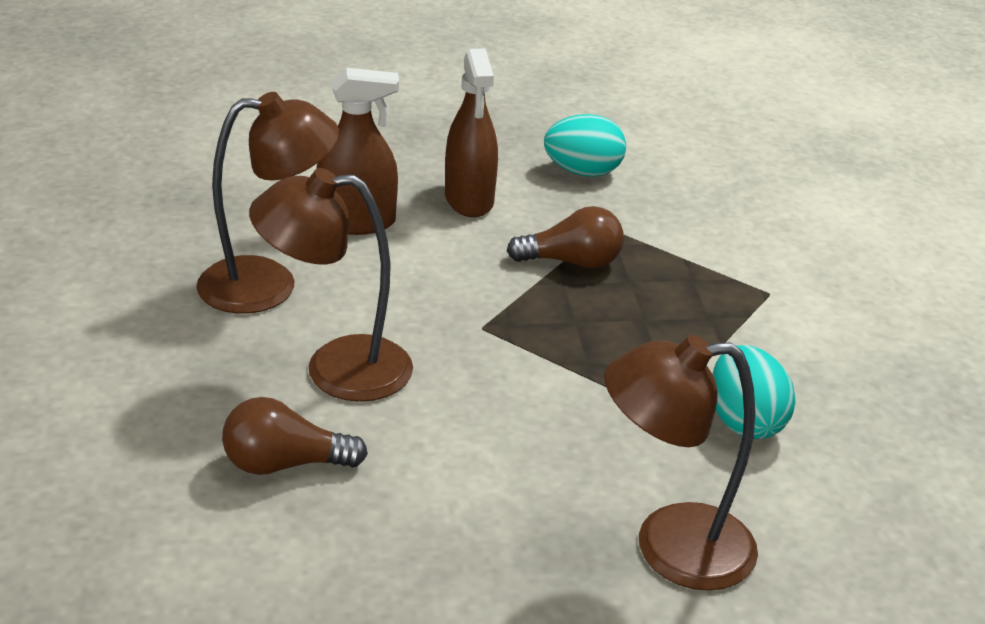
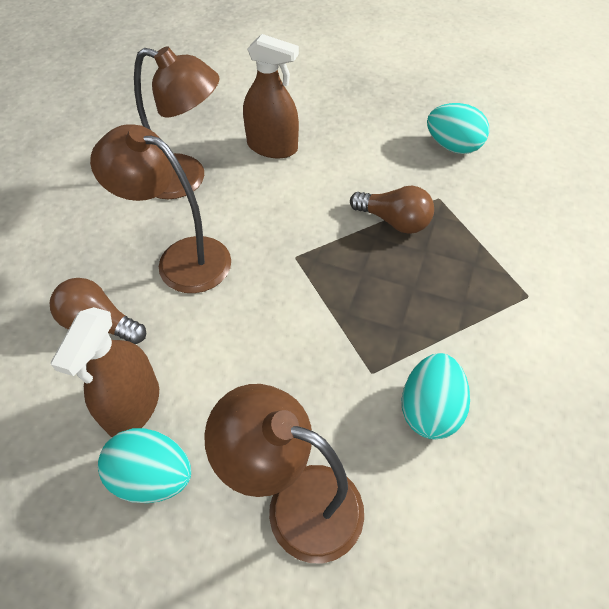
camera: 30 degrees right, 20 degrees up
brown spray bottle [445,49,498,217] -> brown spray bottle moved to [51,307,159,437]
none -> turquoise egg [98,428,191,503]

